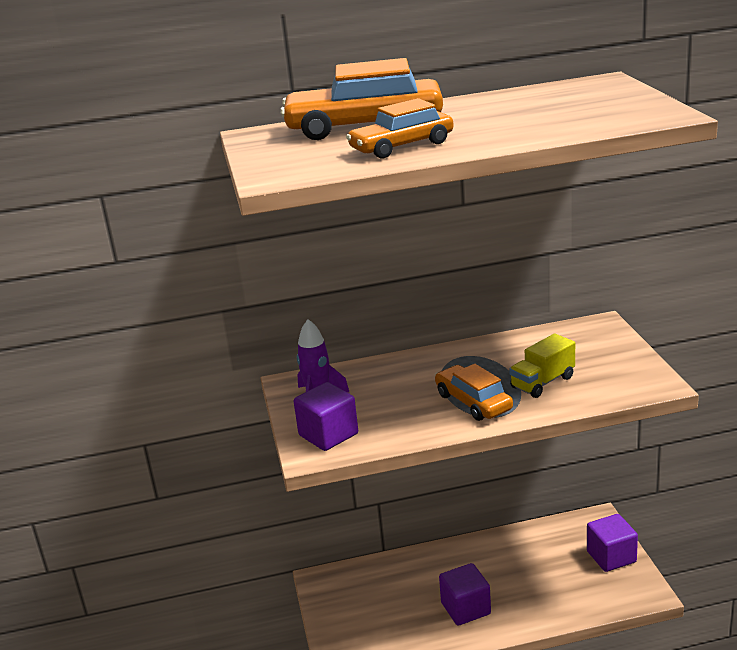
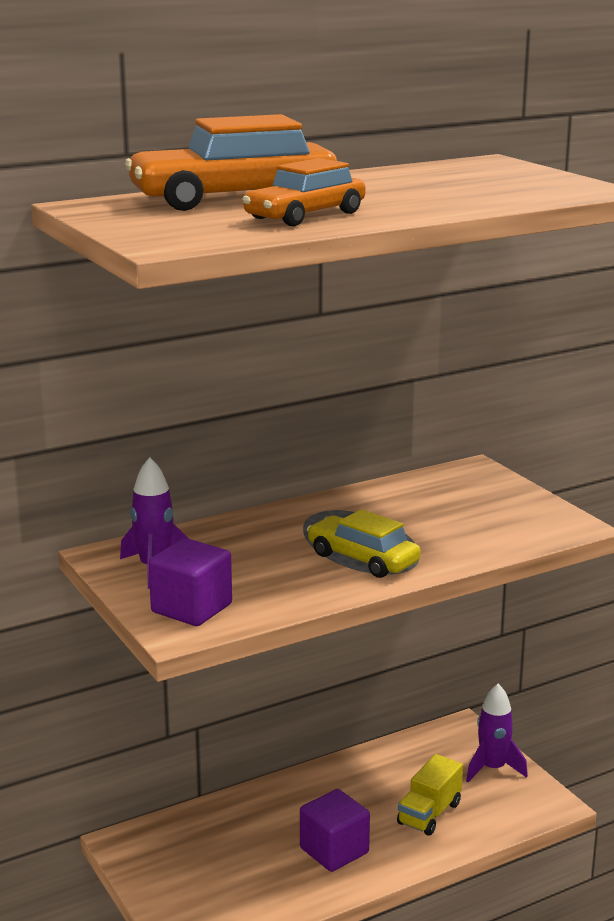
camera: 20 degrees left, 5 degrees down
orange car [435,364,513,421] -> yellow car [307,509,421,578]
yellow truck [509,333,575,398] -> yellow truck moved to [397,754,463,835]
purple cube [587,514,638,572] -> purple rocket [466,684,528,782]

